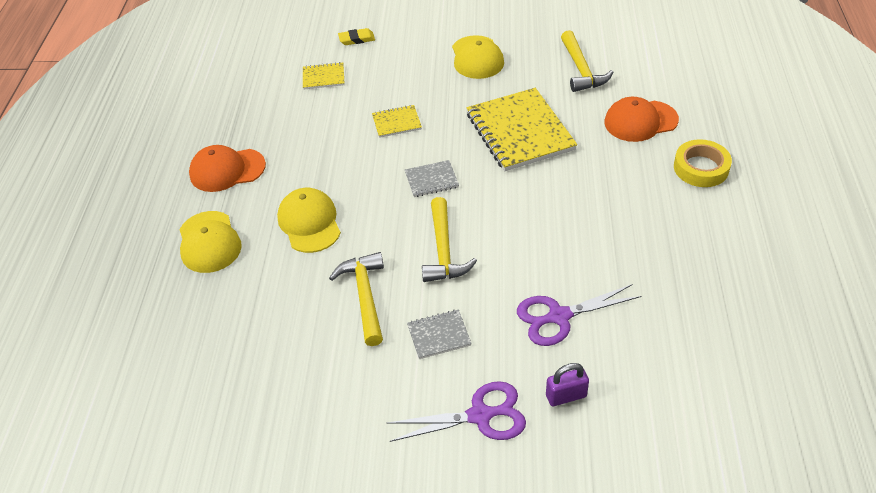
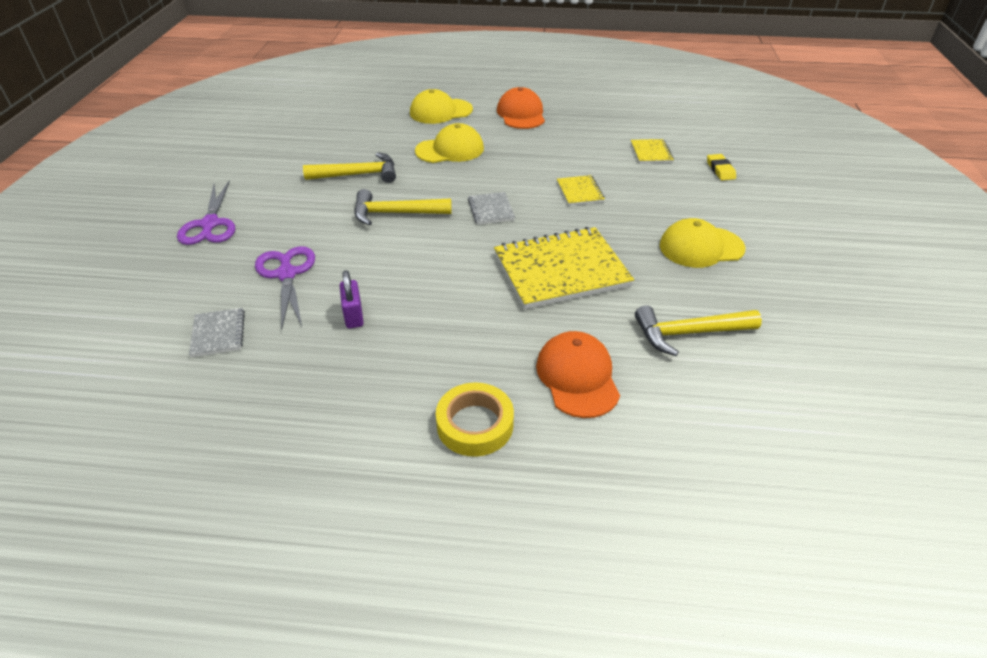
camera: 90 degrees right, 5 degrees down
grey notebook [407,310,472,359] -> grey notebook moved to [189,308,245,357]
purple padlock [546,363,589,406] -> purple padlock moved to [340,270,364,328]

